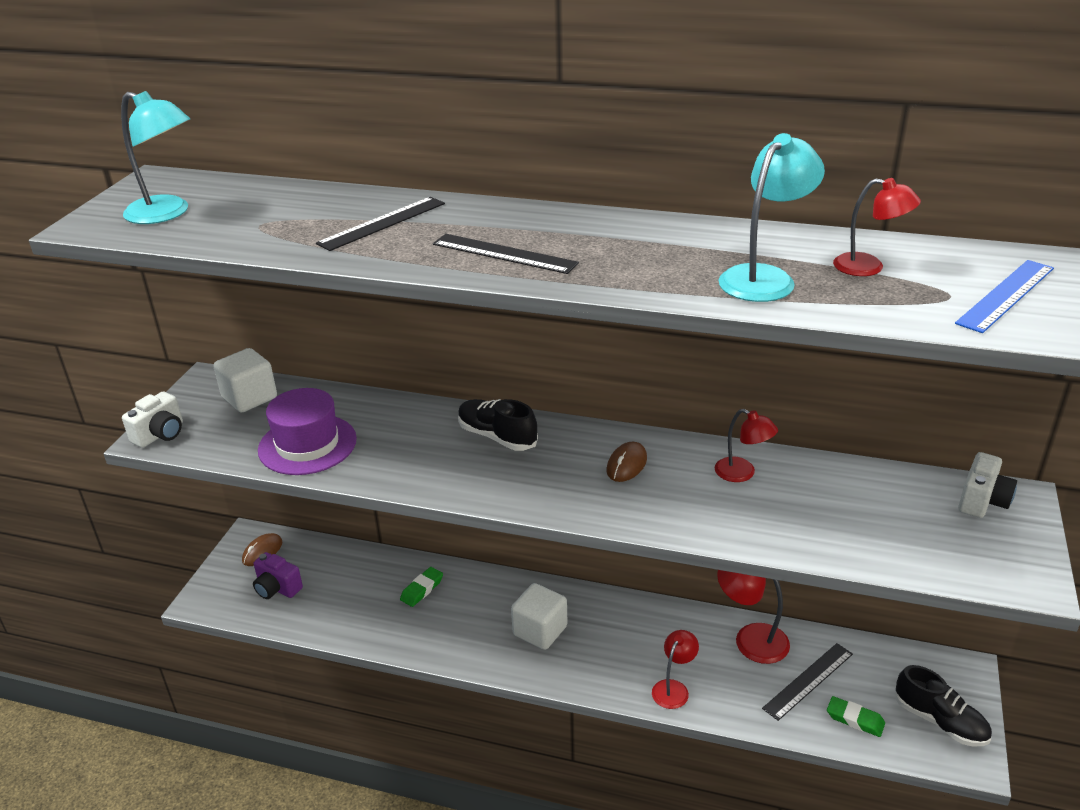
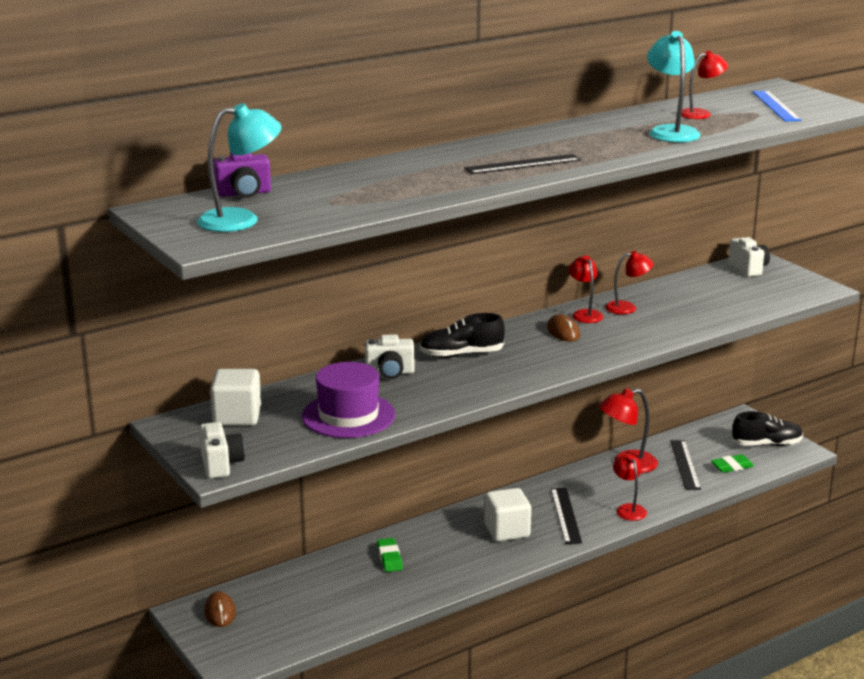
camera: 50 degrees left, 10 degrees down
purple camera [253,552,303,599] -> purple camera moved to [213,152,271,198]
black ruler [316,197,445,251] -> black ruler moved to [551,488,582,544]
none -> white camera [365,334,415,379]
none -> red lamp [569,256,603,323]

